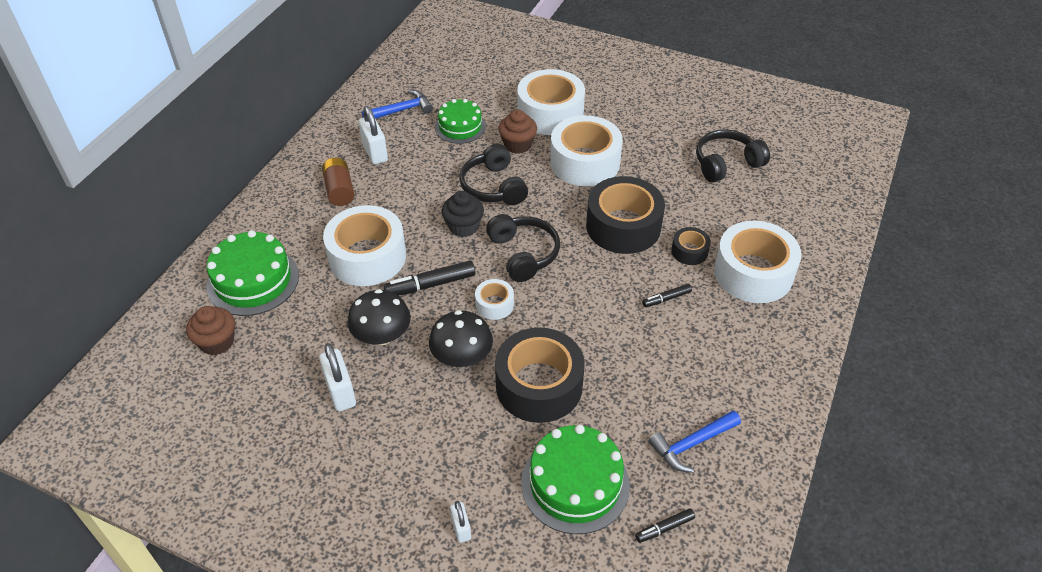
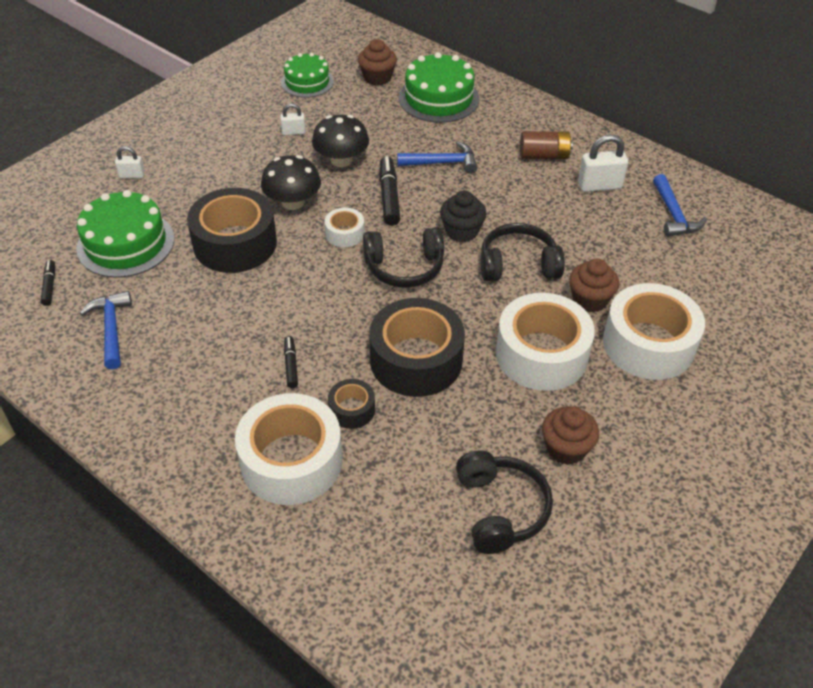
camera: 105 degrees right, 0 degrees up
white padlock [319,343,356,411] -> white padlock [280,103,306,135], size x0.58
white tape [323,205,406,286] -> blue hammer [397,142,477,173]
green cake [435,99,486,144] -> green cake moved to [281,53,334,98]
none -> brown cupcake [542,406,599,465]

